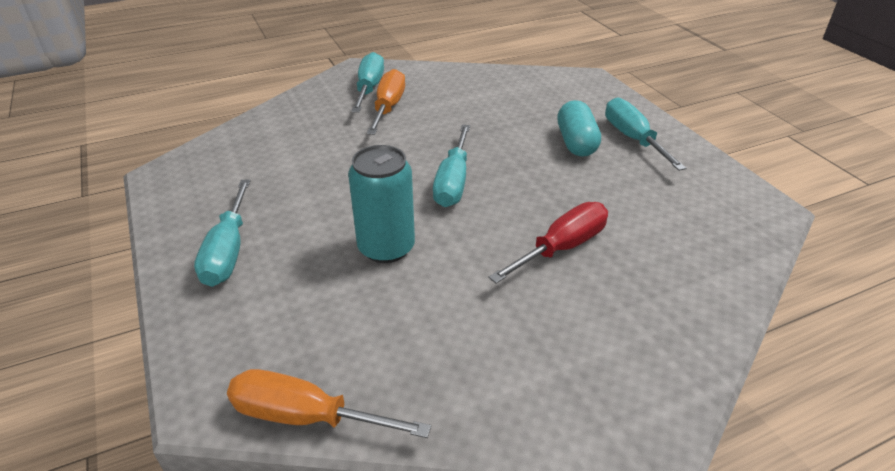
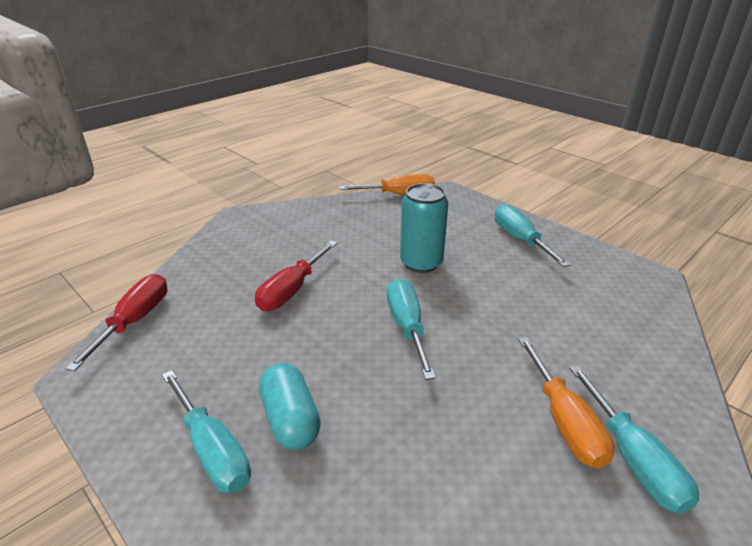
camera: 160 degrees right, 5 degrees down
none -> red screwdriver [65,274,168,371]

